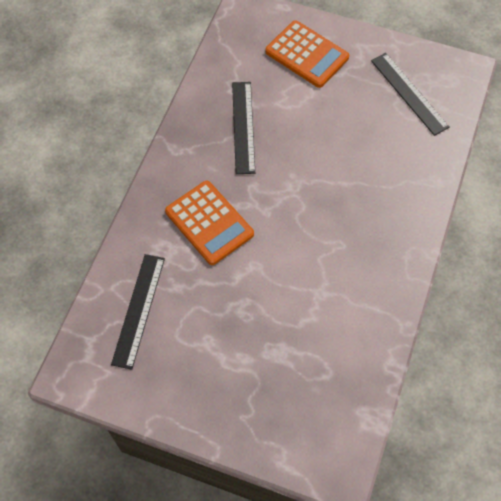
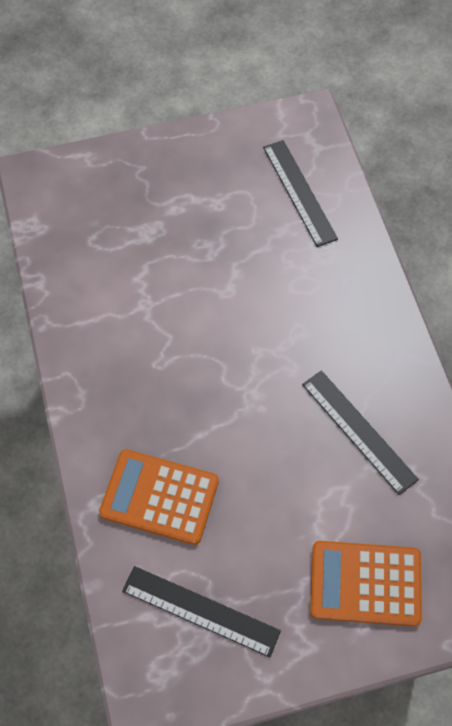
camera: 145 degrees right, 0 degrees up
orange calculator [165,181,254,265] -> orange calculator moved to [99,449,219,545]

